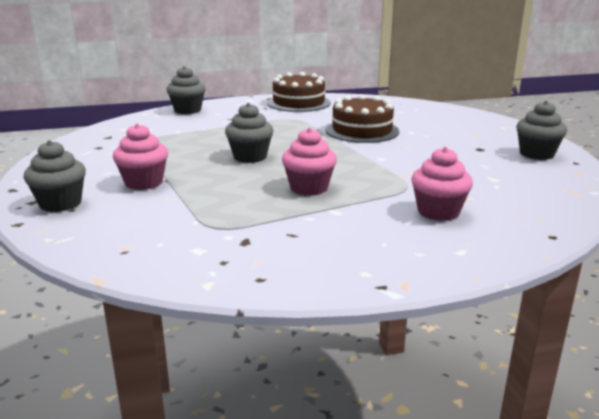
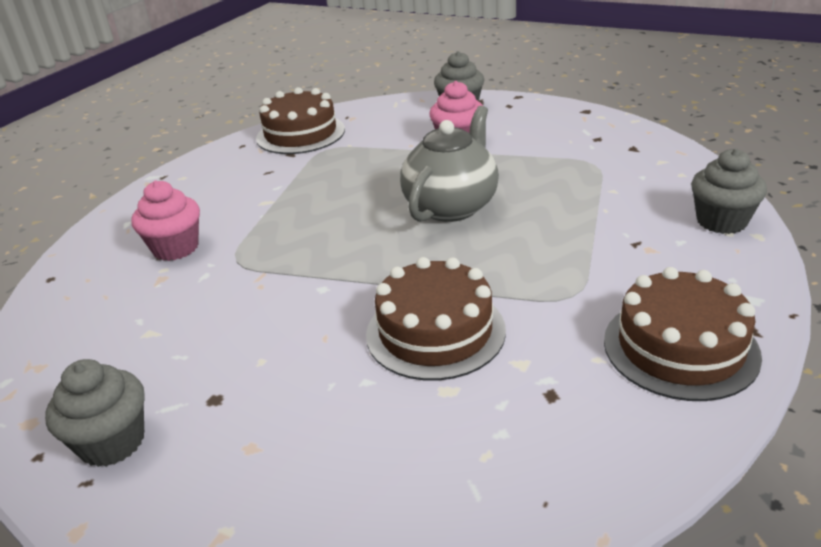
camera: 135 degrees right, 10 degrees up
grey cupcake [225,103,274,163] -> grey teapot [400,106,499,222]
pink cupcake [282,128,337,196] -> none
none -> brown cake [256,87,345,154]

